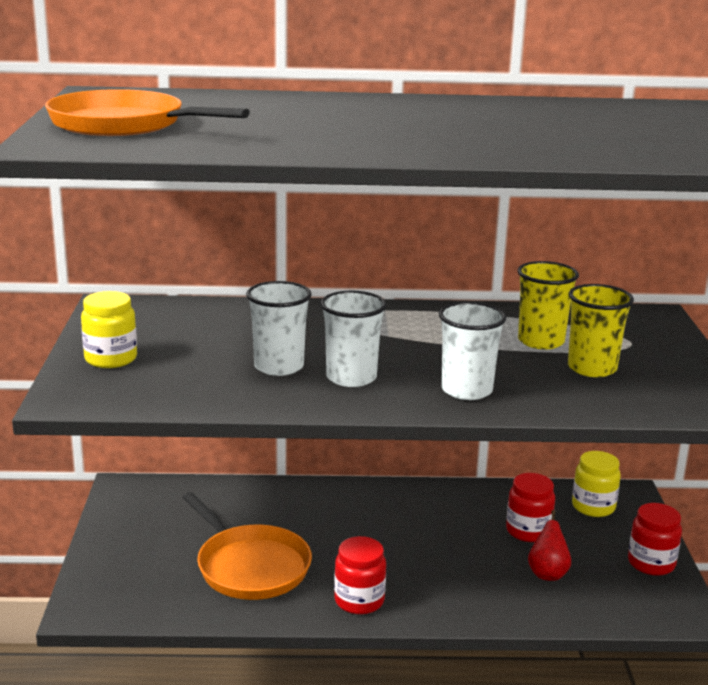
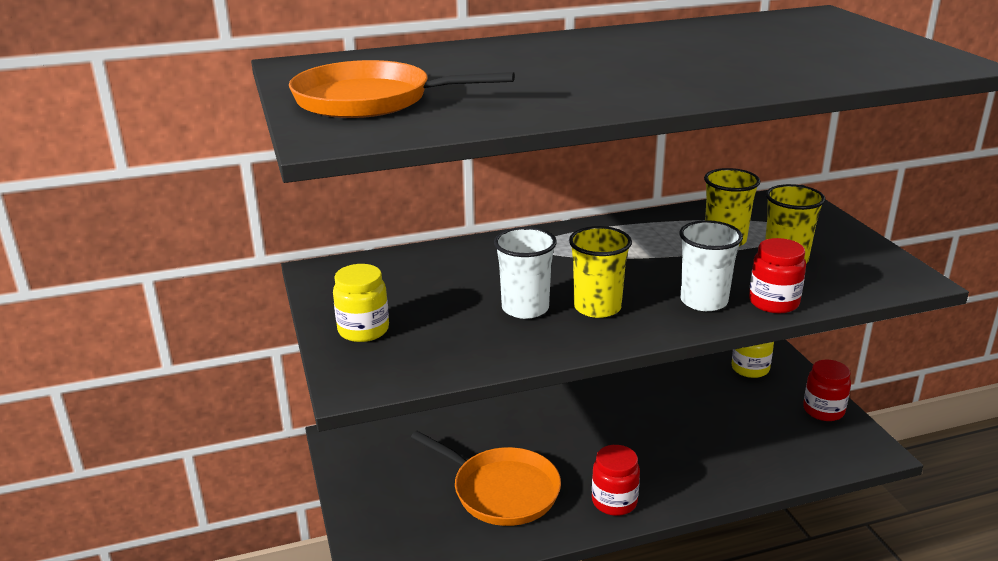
camera: 15 degrees left, 5 degrees up
white cup [320,291,387,387] -> yellow cup [569,226,632,318]
red jar [506,473,555,542] -> red jar moved to [749,238,806,313]
red pear [528,510,571,581] -> none

